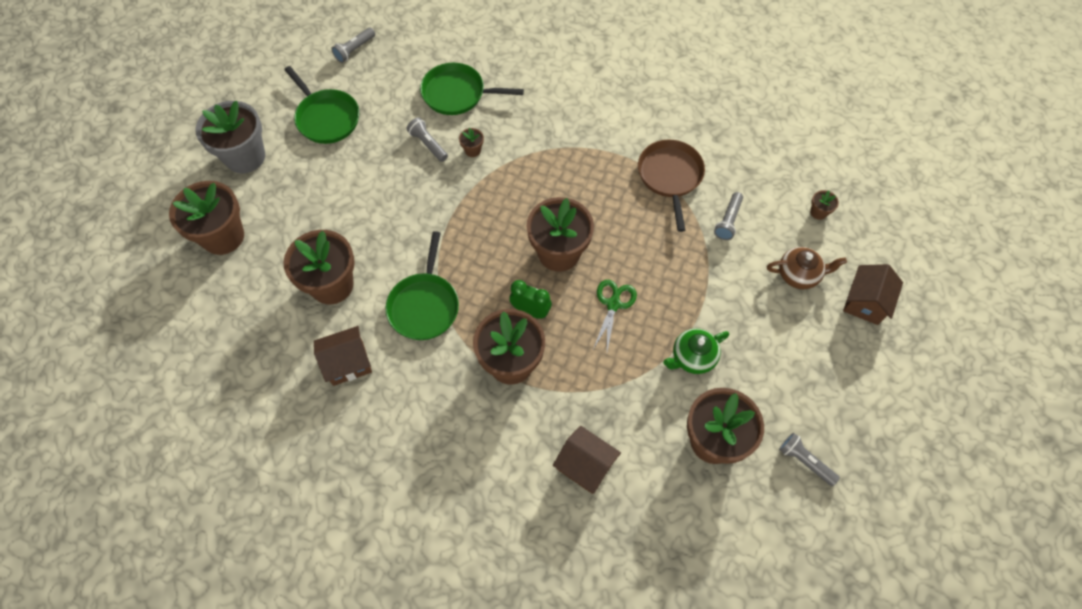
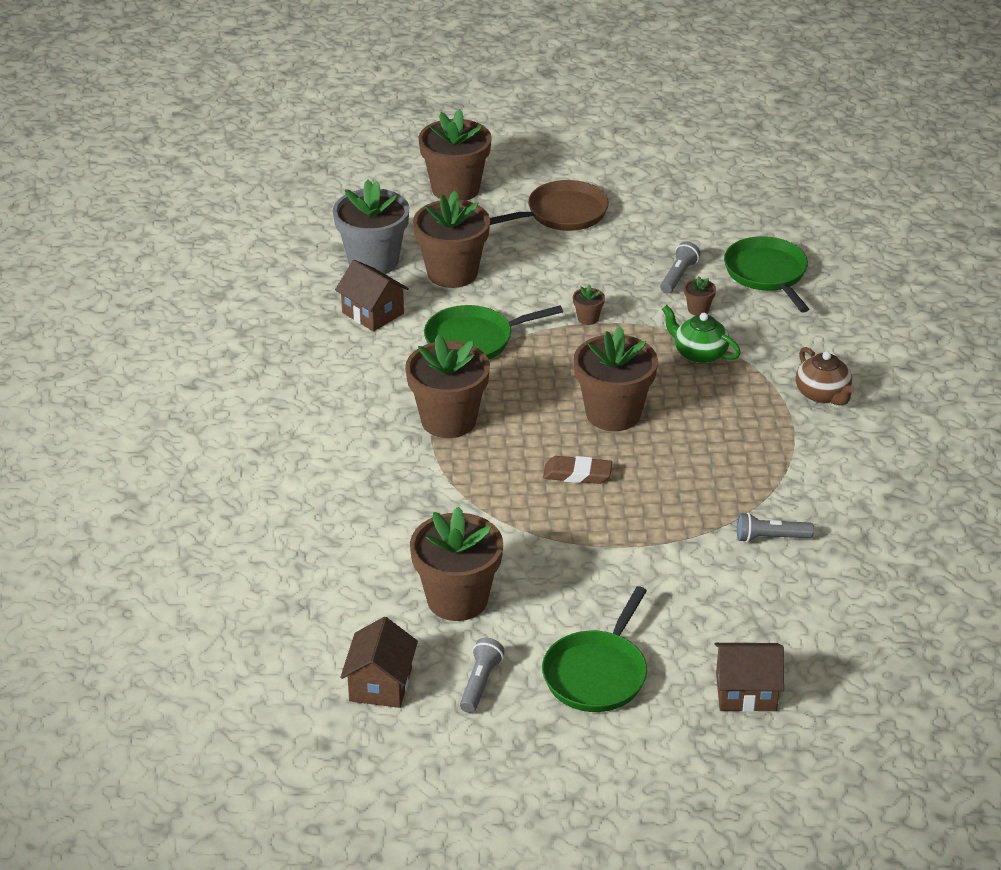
camera: 65 degrees right, 25 degrees down
grey flower pot [195,101,265,173] -> grey flower pot moved to [333,180,409,274]
green pan [284,66,359,144] -> green pan moved to [542,586,647,712]
grey flashlight [331,28,375,63] -> none
green clock [509,280,552,319] -> none
brown house [553,426,621,494] -> brown house moved to [340,617,418,708]
green scissors [594,280,637,351] -> brown eraser [543,456,612,484]
brown pan [638,140,705,232] -> brown pan moved to [490,180,609,231]
green teapot [663,328,729,374] -> green teapot moved to [662,305,741,364]
brown teapot [767,247,847,289] -> brown teapot moved to [796,347,855,406]
brown flower pot [810,190,839,220] -> brown flower pot moved to [573,285,605,325]

